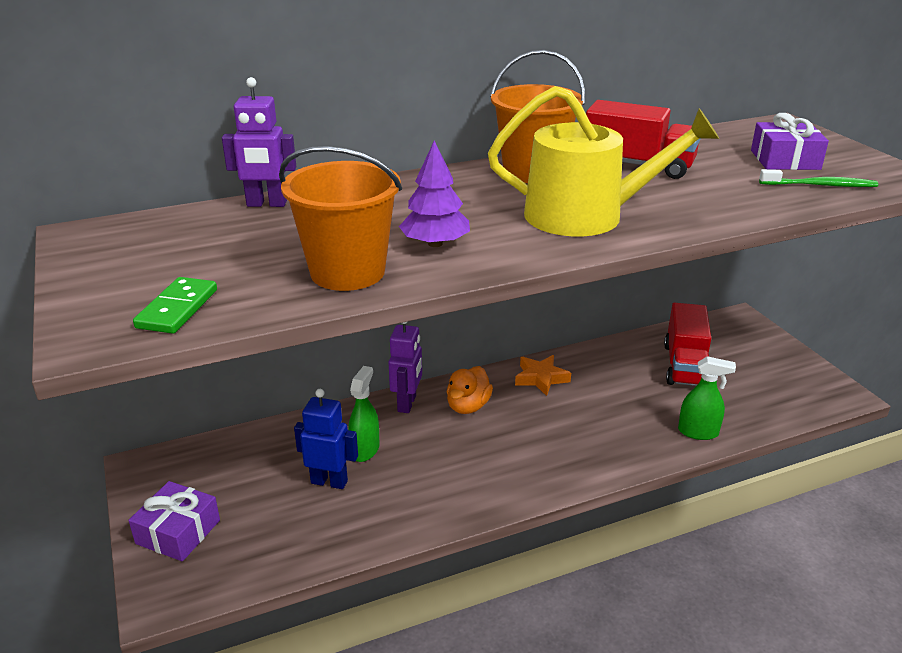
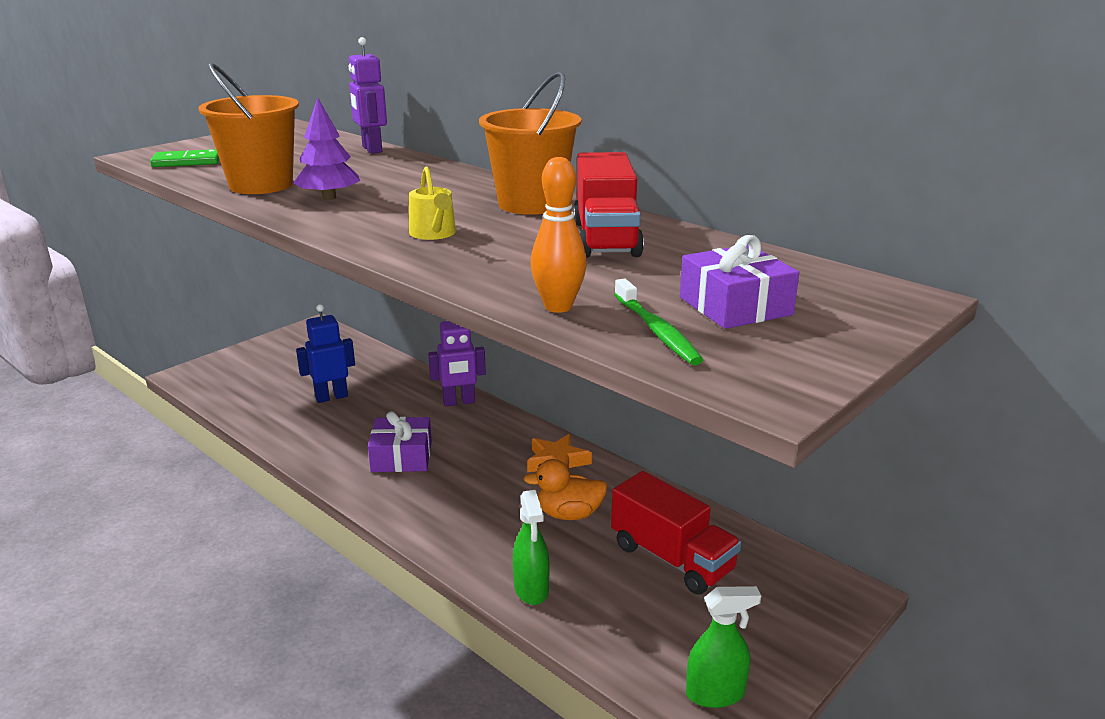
camera: 65 degrees right, 5 degrees down
purple gift [128,481,220,561] -> purple gift moved to [368,411,432,472]
blue robot [294,389,358,489] -> blue robot turned 105 degrees counterclockwise [296,304,355,403]
green spray bottle [348,366,380,462] -> green spray bottle moved to [686,586,761,708]
orange duck [447,366,493,414] -> orange duck moved to [523,459,608,520]
yellow watering can [488,86,719,236] -> yellow watering can [409,166,456,240], size x0.45
red truck [664,303,711,386] -> red truck turned 120 degrees counterclockwise [611,471,741,595]
none -> orange bowling pin [531,157,587,313]

